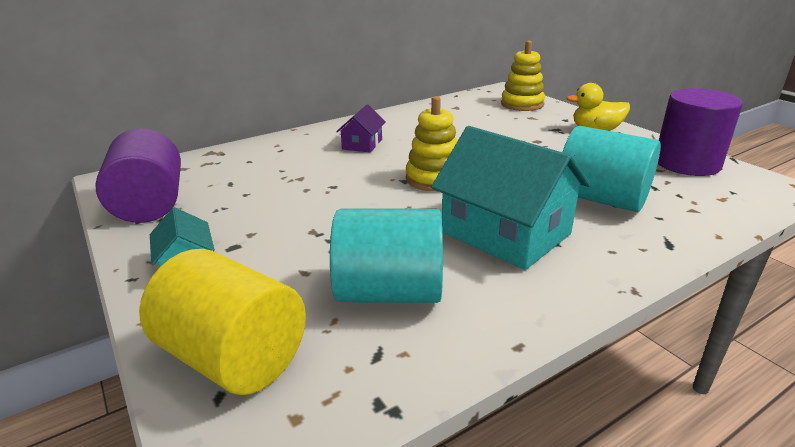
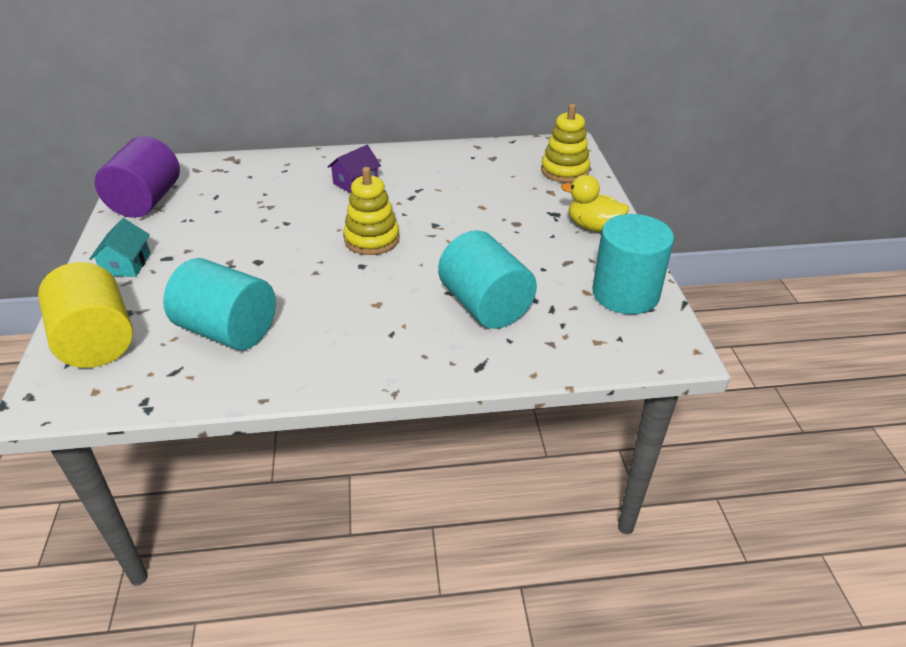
camera: 25 degrees right, 10 degrees up
turquoise house [431,126,590,270] -> none
purple cylinder [658,88,743,176] -> turquoise cylinder [592,214,674,314]

